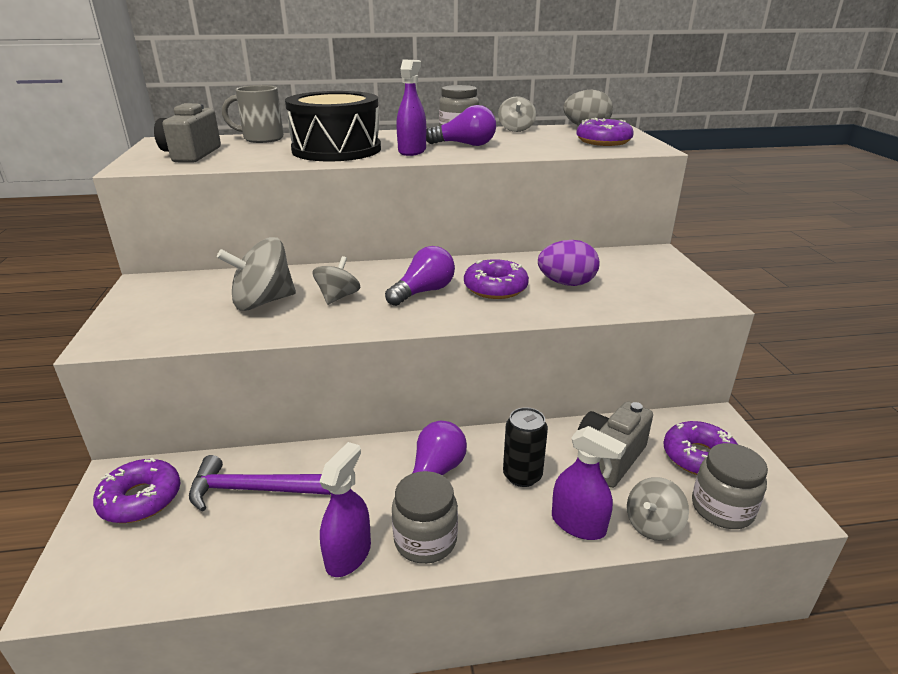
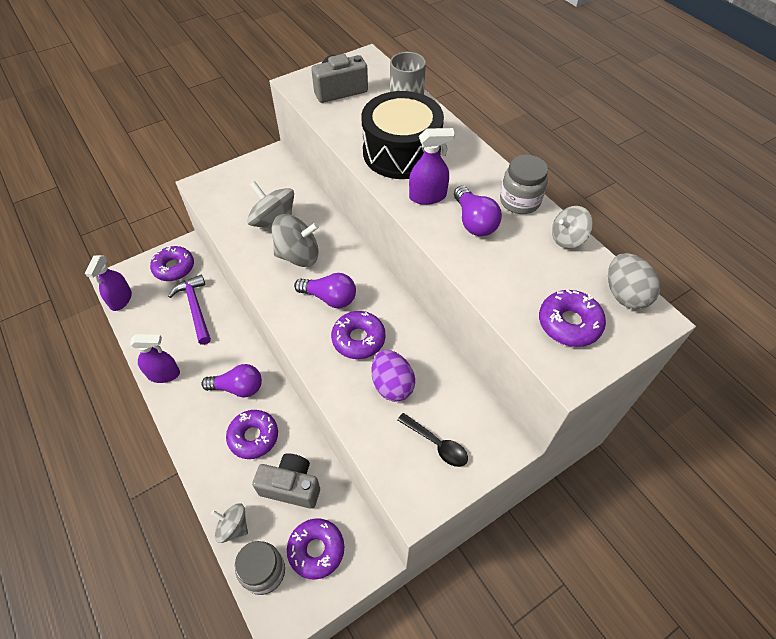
camera: 65 degrees right, 25 degrees up
grey spinning top [313,256,360,305] -> grey spinning top [272,214,319,267], size x1.61
grey jar [392,471,458,564] -> none
black can [503,407,548,487] -> purple donut [226,410,278,459]
purple spray bottle [552,426,626,540] -> purple spray bottle moved to [85,255,132,311]
none -> black spoon [397,413,468,467]

